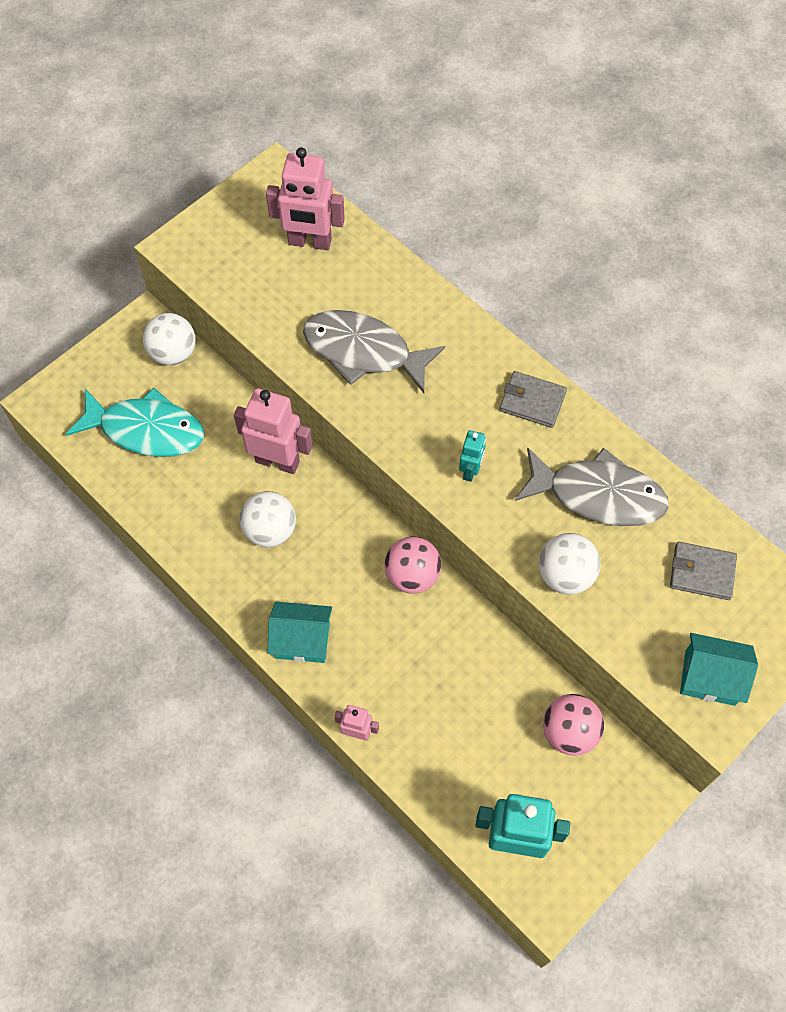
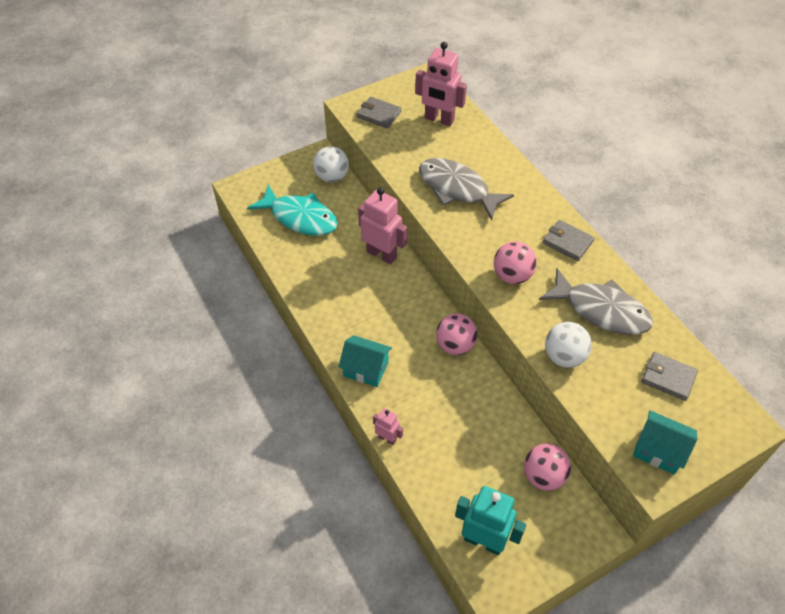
camera: 15 degrees right, 10 degrees down
white ball [240,491,296,547] -> none
turquoise robot [459,430,486,482] -> pink ball [494,241,537,284]
none -> grey wallet [357,97,401,129]

